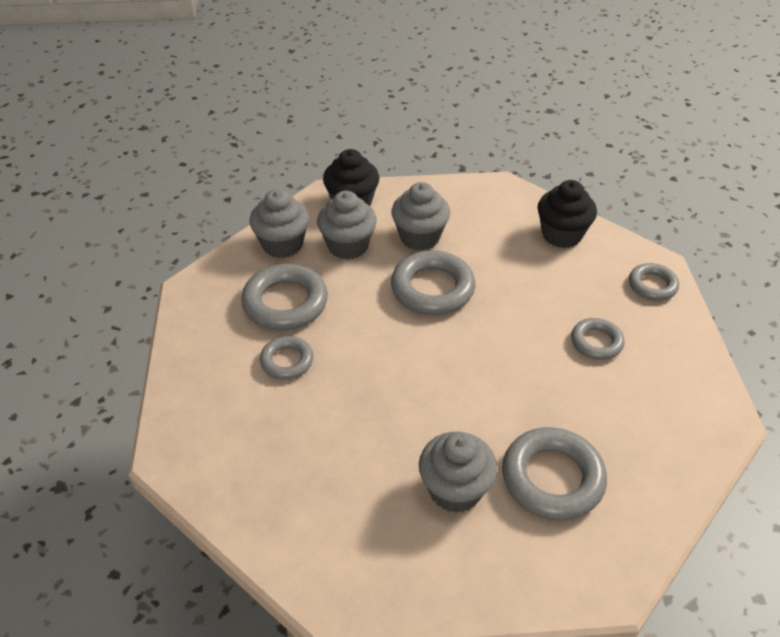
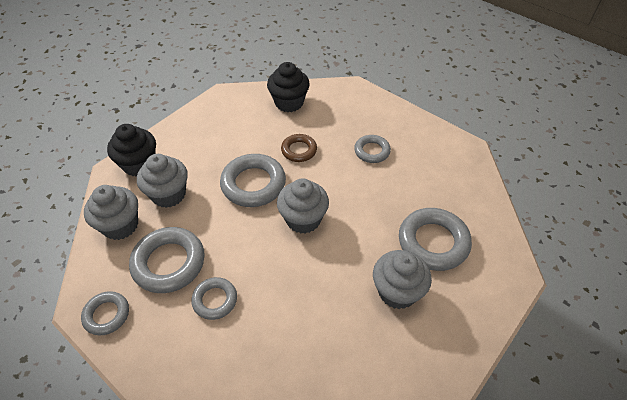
camera: 45 degrees left, 5 degrees up
grey cupcake [391,182,450,251] -> grey cupcake moved to [277,178,329,234]
grey ring [629,263,679,301] -> grey ring moved to [81,291,129,336]
none -> brown ring [281,134,317,162]

